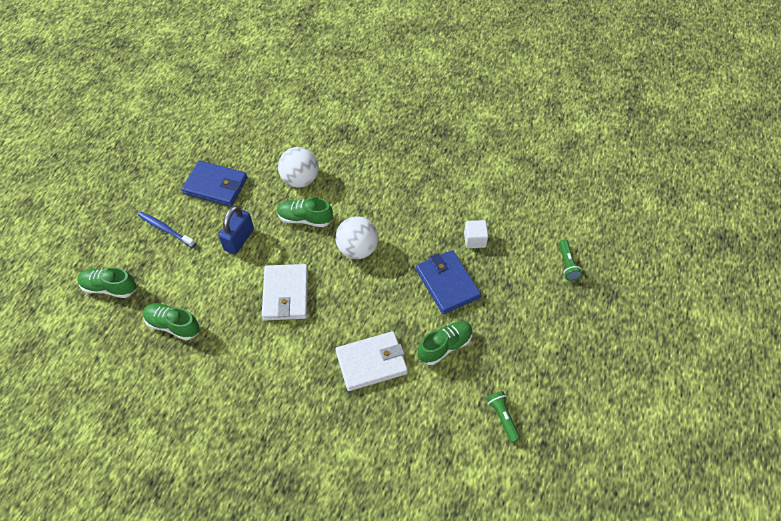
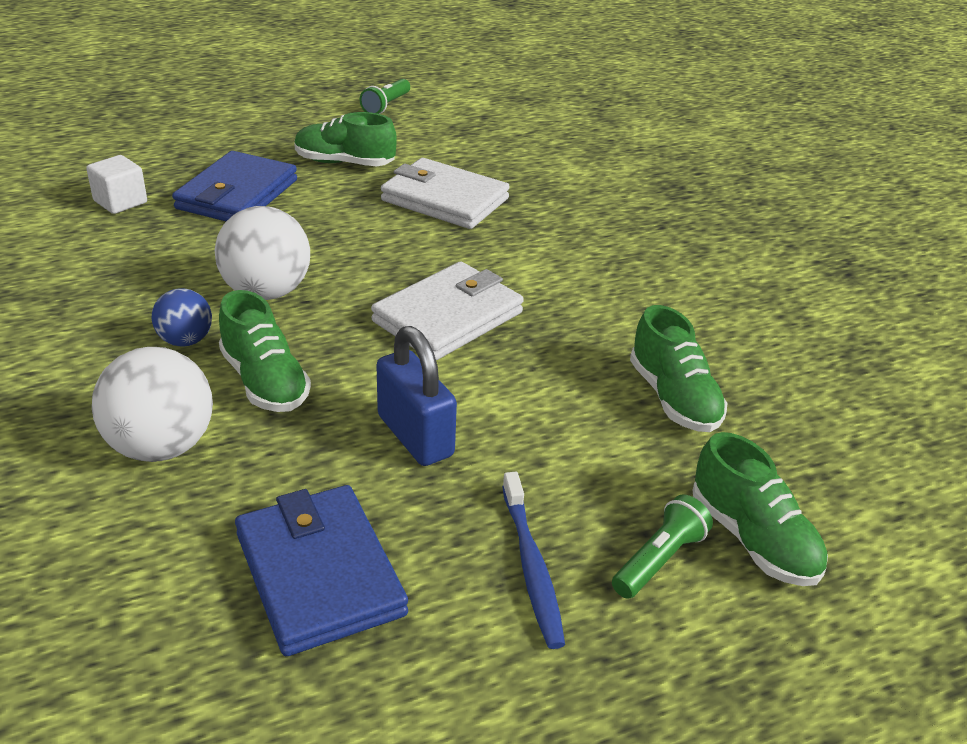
camera: 135 degrees left, 20 degrees down
blue padlock [218,206,254,255] -> blue padlock turned 75 degrees clockwise [376,326,457,466]
green flashlight [559,239,582,281] -> green flashlight moved to [612,494,713,599]
none -> blue ball [152,288,212,346]

